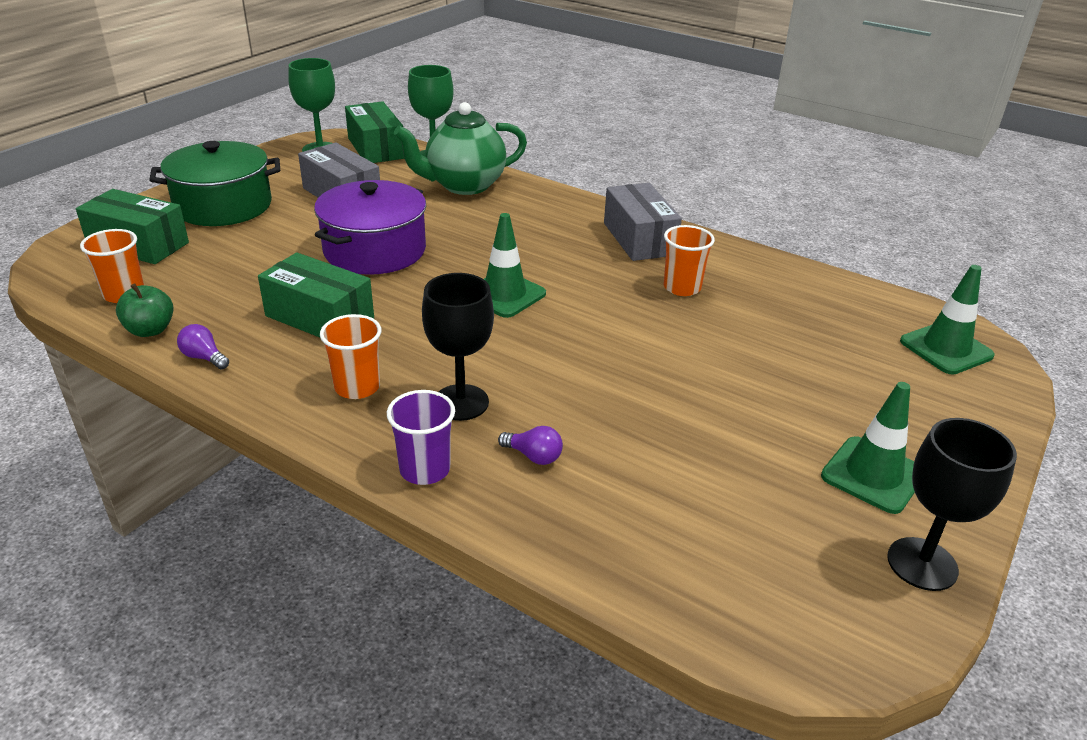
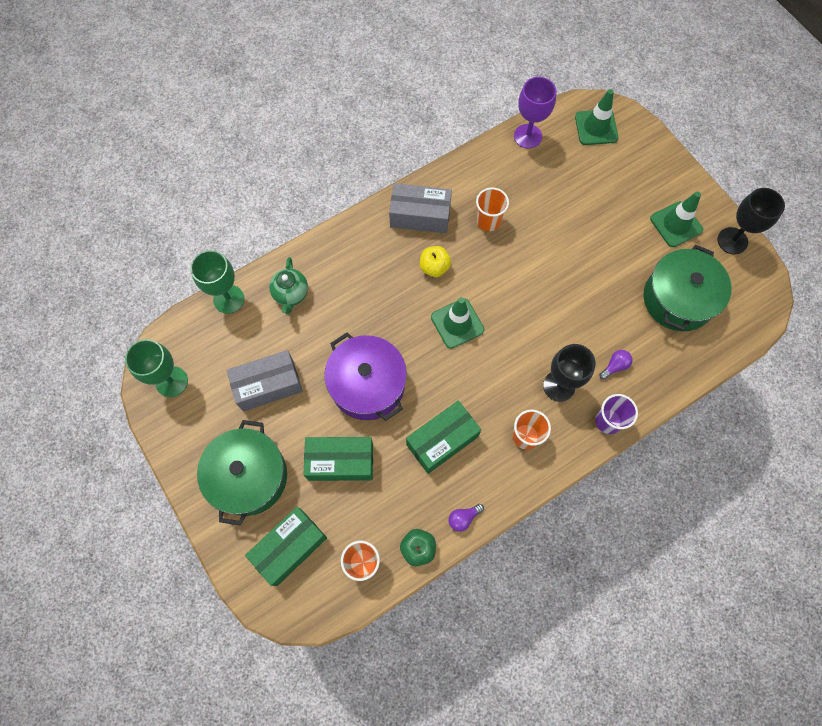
camera: 65 degrees left, 35 degrees up
green box [345,101,404,163] -> green box moved to [303,437,373,481]
green teapot [394,102,527,195] -> green teapot [269,257,308,314], size x0.59
none -> yellow apple [420,246,451,277]
none -> purple goblet [514,77,557,149]
none -> green pot [643,245,732,331]

